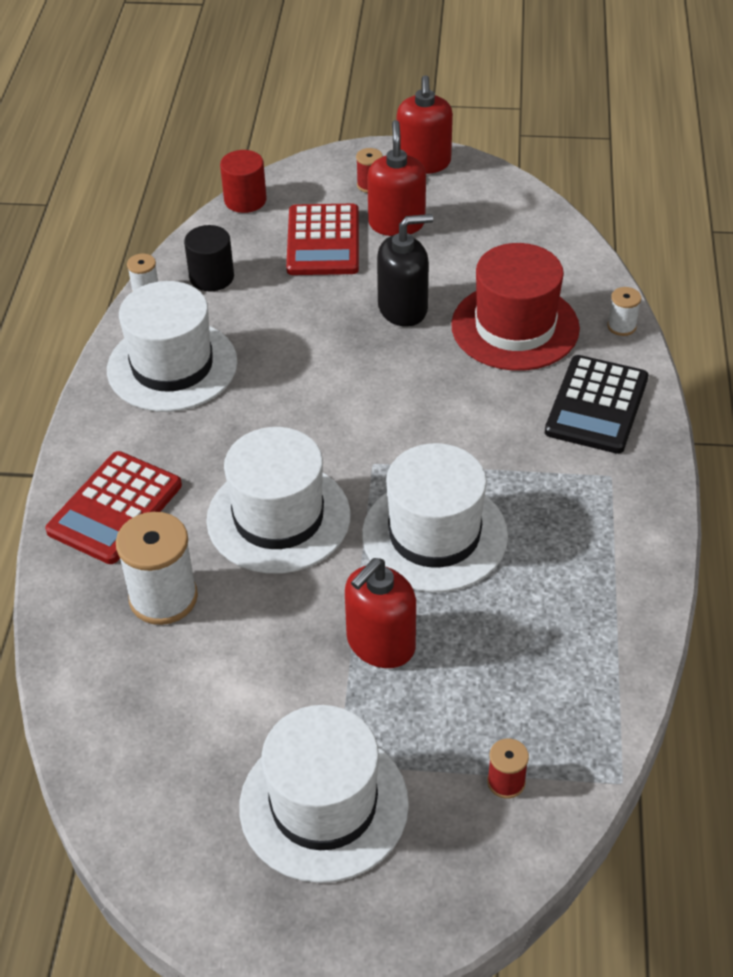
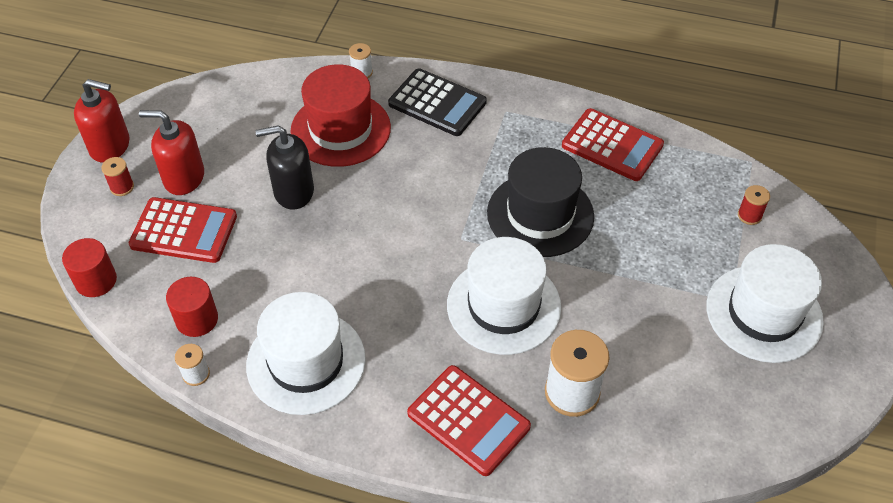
camera: 80 degrees left, 5 degrees up
black cylinder [184,225,234,292] -> red cylinder [166,277,218,337]
red soap dispenser [345,558,416,668] -> none
white hat [362,443,508,592] -> black hat [487,147,594,257]
black soap dispenser [377,214,433,327] -> black soap dispenser turned 90 degrees counterclockwise [256,125,314,210]
none -> red calculator [562,108,664,181]

